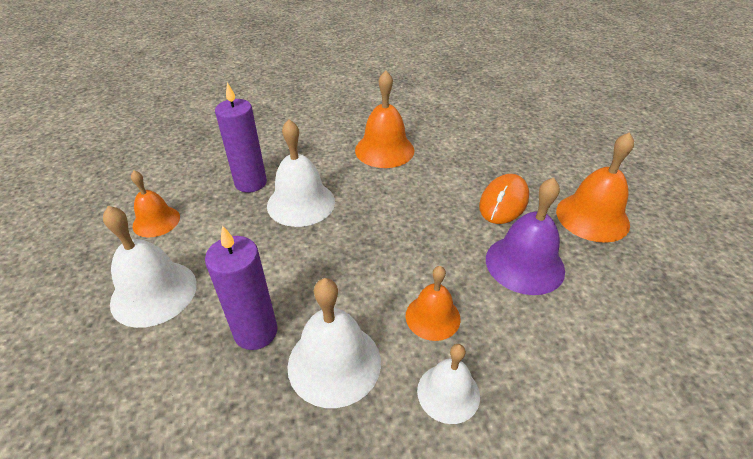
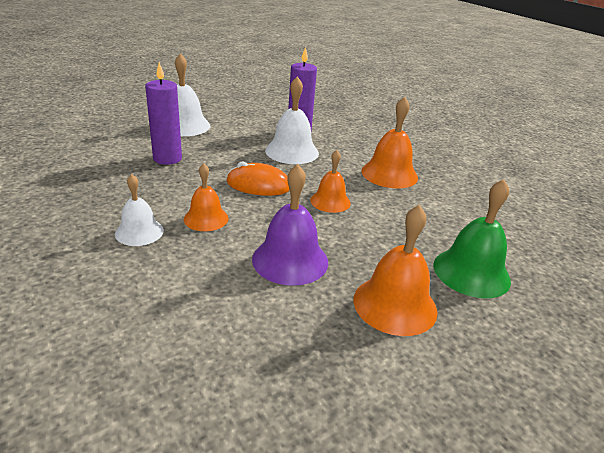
camera: 65 degrees right, 10 degrees down
orange bell [131,170,180,238] -> orange bell moved to [310,150,351,213]
white bell [287,278,381,408] -> none
orange mouse [479,174,529,224] -> orange mouse moved to [226,162,290,196]
none -> green bell [434,179,511,298]

